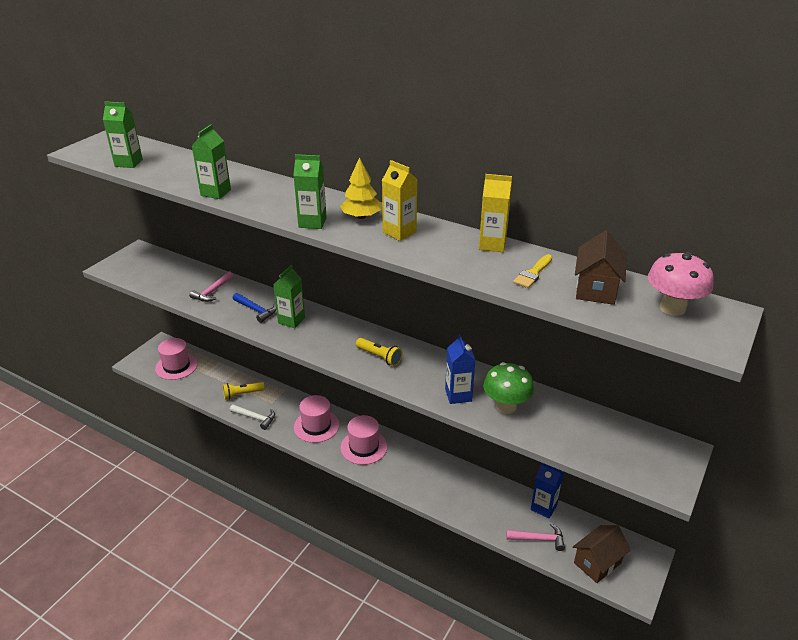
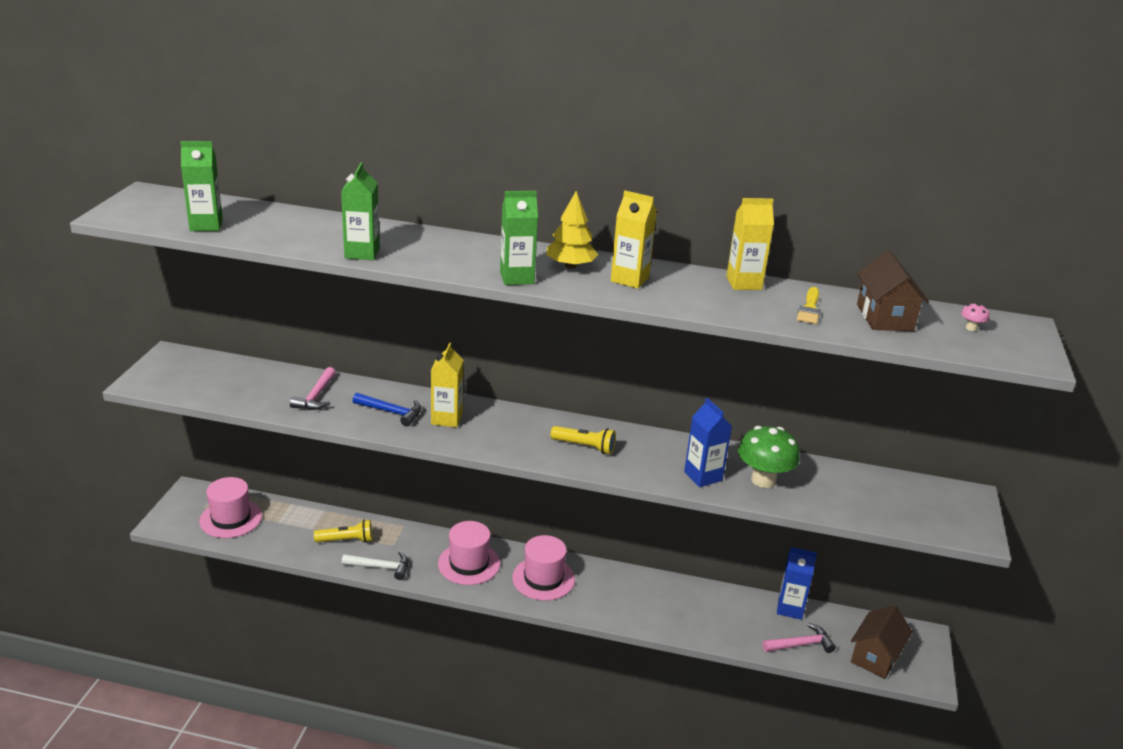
camera: 20 degrees left, 5 degrees down
yellow flashlight [223,382,265,400] -> yellow flashlight turned 150 degrees counterclockwise [314,520,372,543]
green carton [273,265,305,328] -> yellow carton [431,342,463,428]
pink mushroom [648,252,714,316] -> pink mushroom [961,303,990,331], size x0.40

